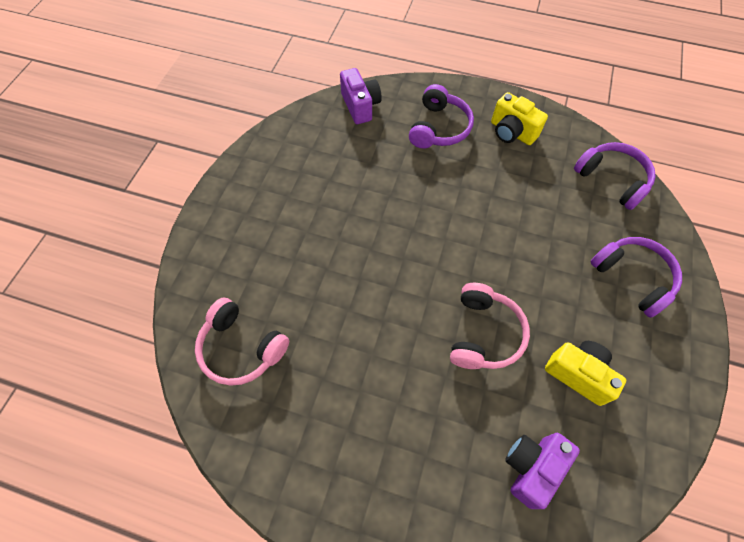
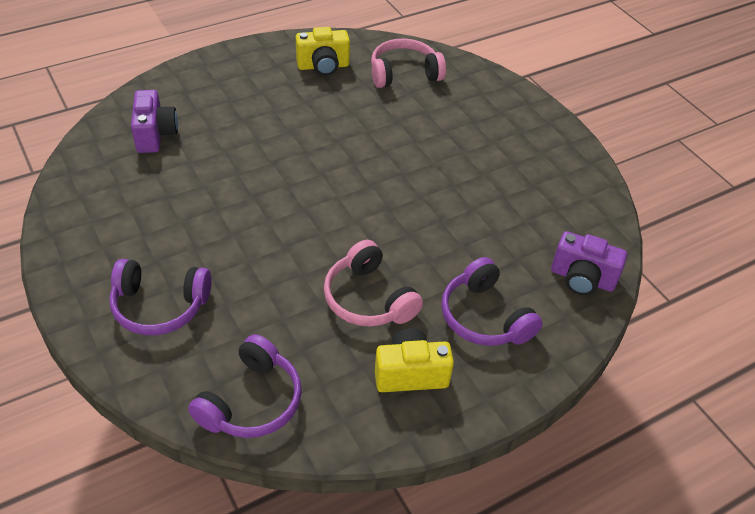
camera: 130 degrees right, 15 degrees down
pink headphones [450,283,530,369] -> pink headphones moved to [324,240,423,327]
yellow camera [545,341,626,406] -> yellow camera moved to [296,27,350,76]
purple headphones [574,142,656,210] -> purple headphones turned 60 degrees counterclockwise [188,334,302,438]

